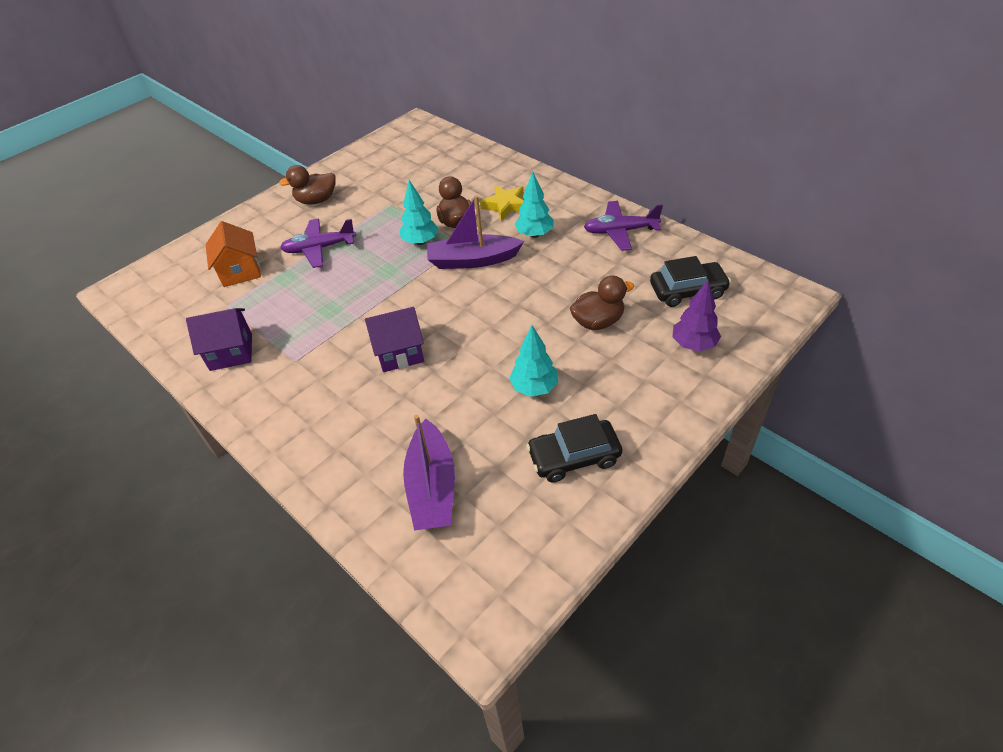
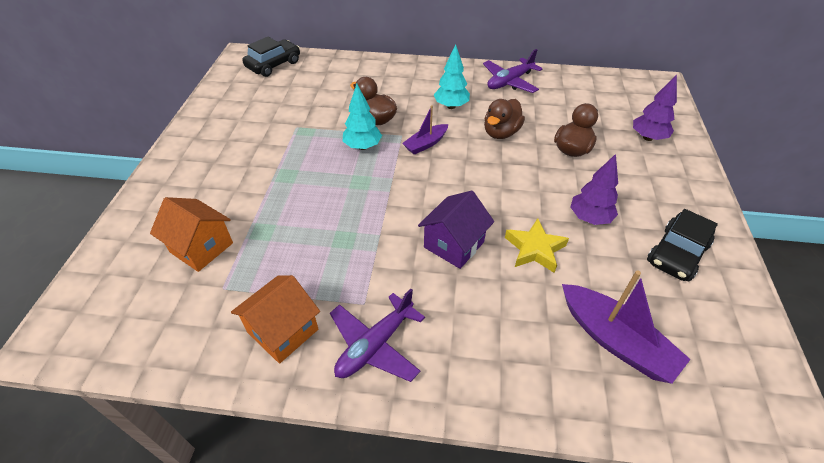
camera: 40 degrees left, 0 degrees up
purple house [186,308,252,371] -> orange house [231,275,320,364]
brown duck [279,165,335,204] -> brown duck moved to [484,99,525,139]
purple plane [280,219,356,268] -> purple plane moved to [330,289,425,382]
purple boat [427,195,524,269] -> purple boat [402,105,448,155], size x0.59
yellow star [480,185,524,221] -> yellow star moved to [505,218,569,273]
turquoise tree [509,325,558,397] -> purple tree [571,154,618,225]
black car [650,256,731,307] -> black car moved to [242,36,300,77]

